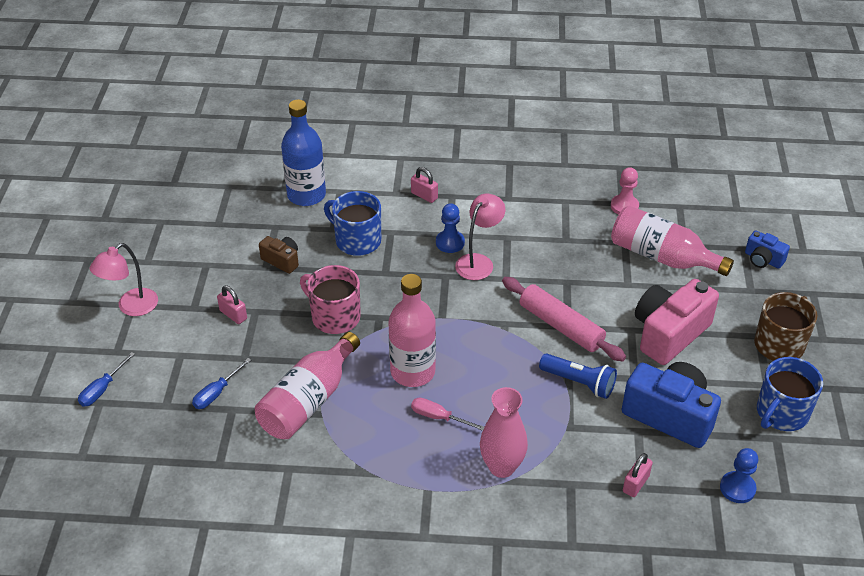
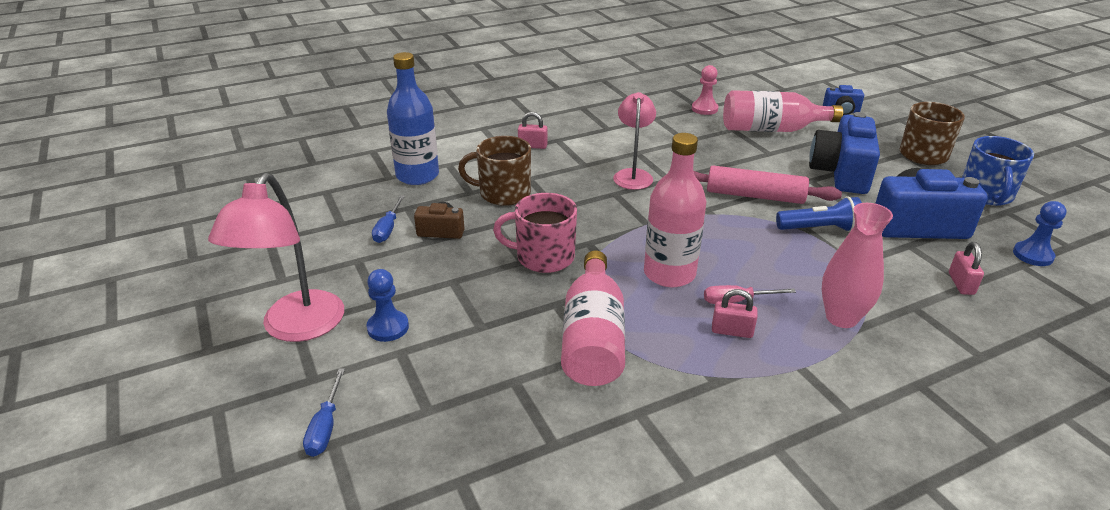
camera: 30 degrees left, 10 degrees down
pink lamp [90,243,158,316] -> pink lamp [208,173,344,342], size x1.51
blue screwdriver [192,358,251,409] -> blue screwdriver moved to [372,195,405,243]
pink padlock [217,285,247,324] -> pink padlock moved to [712,289,758,338]
blue mug [324,191,381,256] -> brown mug [458,136,531,206]
blue pawn [436,203,465,253] -> blue pawn moved to [367,269,409,342]
pink camera [635,279,719,365] -> blue camera [809,112,880,194]

